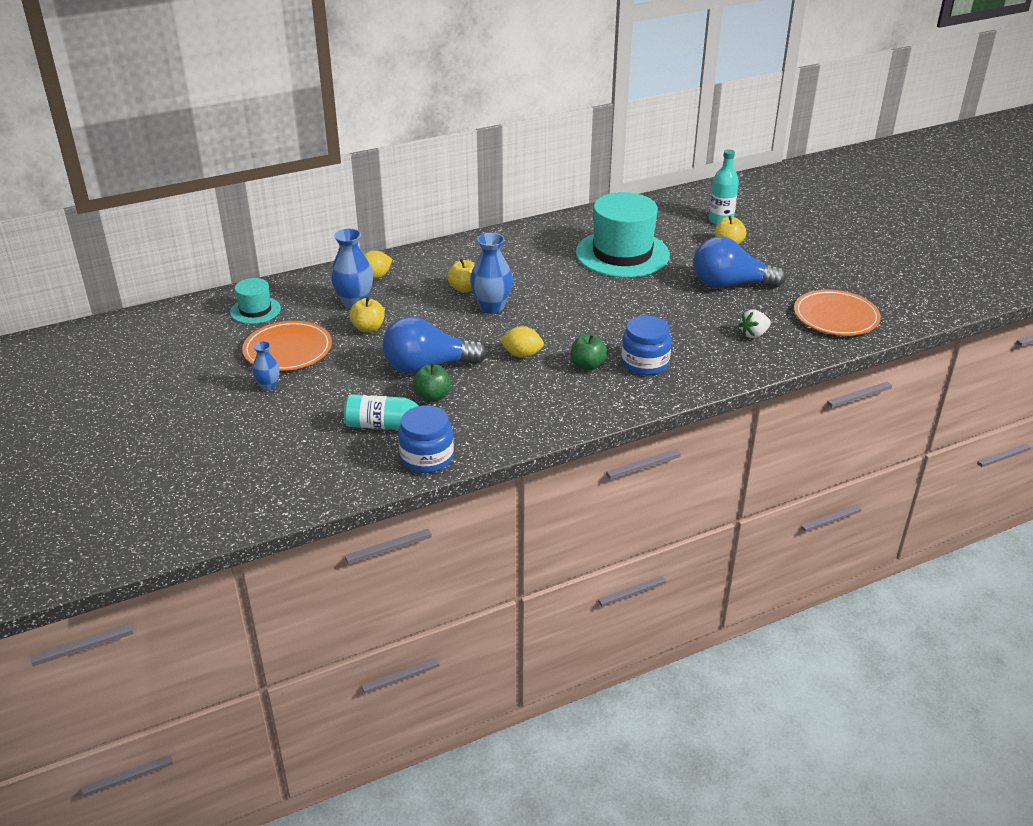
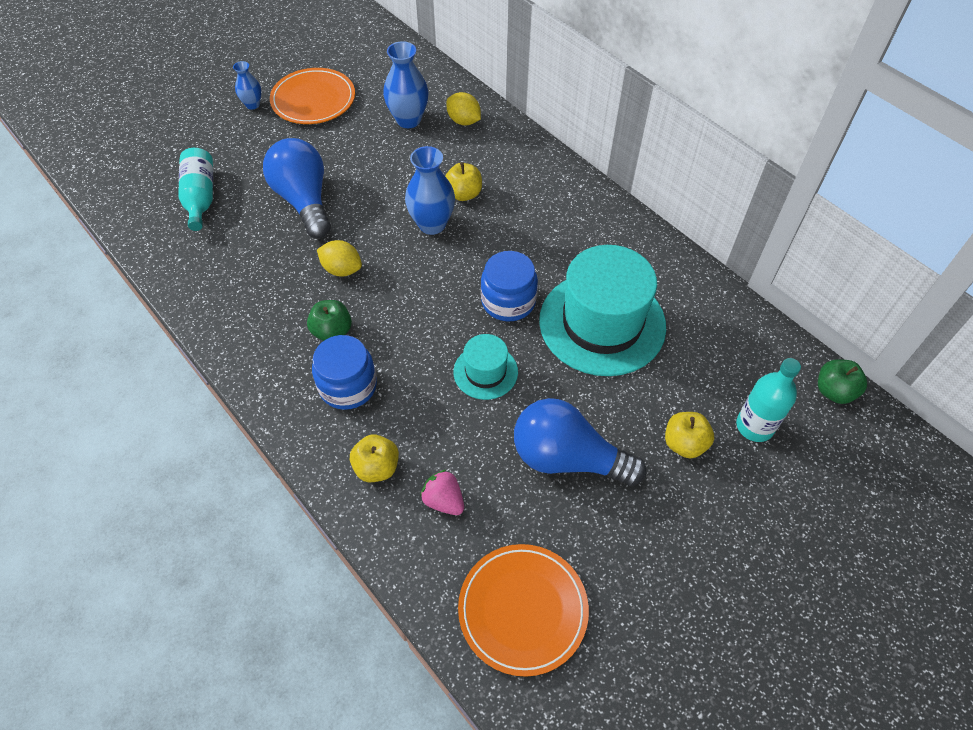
camera: 75 degrees right, 20 degrees up
turquoise hat [230,278,281,324] -> turquoise hat moved to [453,334,518,400]
yellow apple [349,297,385,333] -> yellow apple moved to [350,434,399,482]
blue jar [398,405,454,473] -> blue jar moved to [481,251,538,322]
green apple [413,363,451,402] -> green apple moved to [818,359,867,404]
yellow lemon [499,326,544,358] -> yellow lemon turned 60 degrees counterclockwise [317,240,362,277]
blue light bulb [693,237,786,288] -> blue light bulb turned 60 degrees counterclockwise [514,398,646,486]
white strawberry [738,309,771,338] -> pink strawberry [420,470,464,515]

